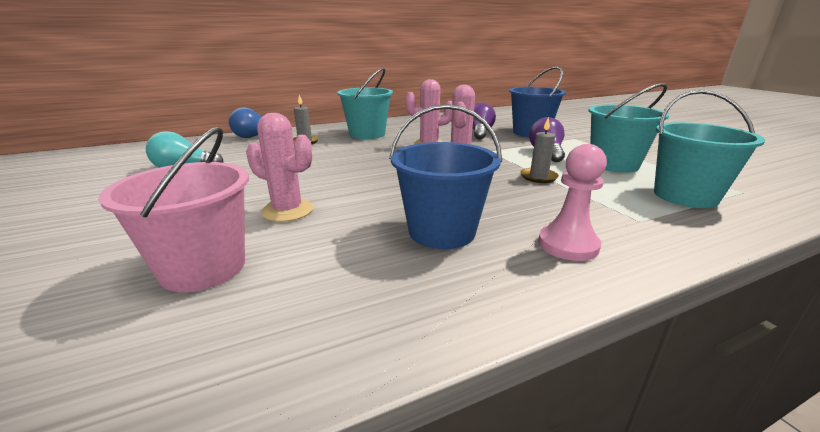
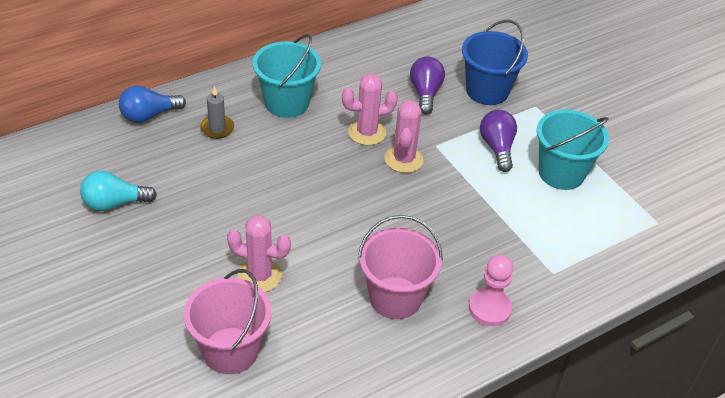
camera: 10 degrees left, 20 degrees up
blue bucket [389,104,502,249] -> pink bucket [358,215,443,319]
grey candle [520,117,559,183] -> none
turquoise bucket [654,90,765,208] -> none

